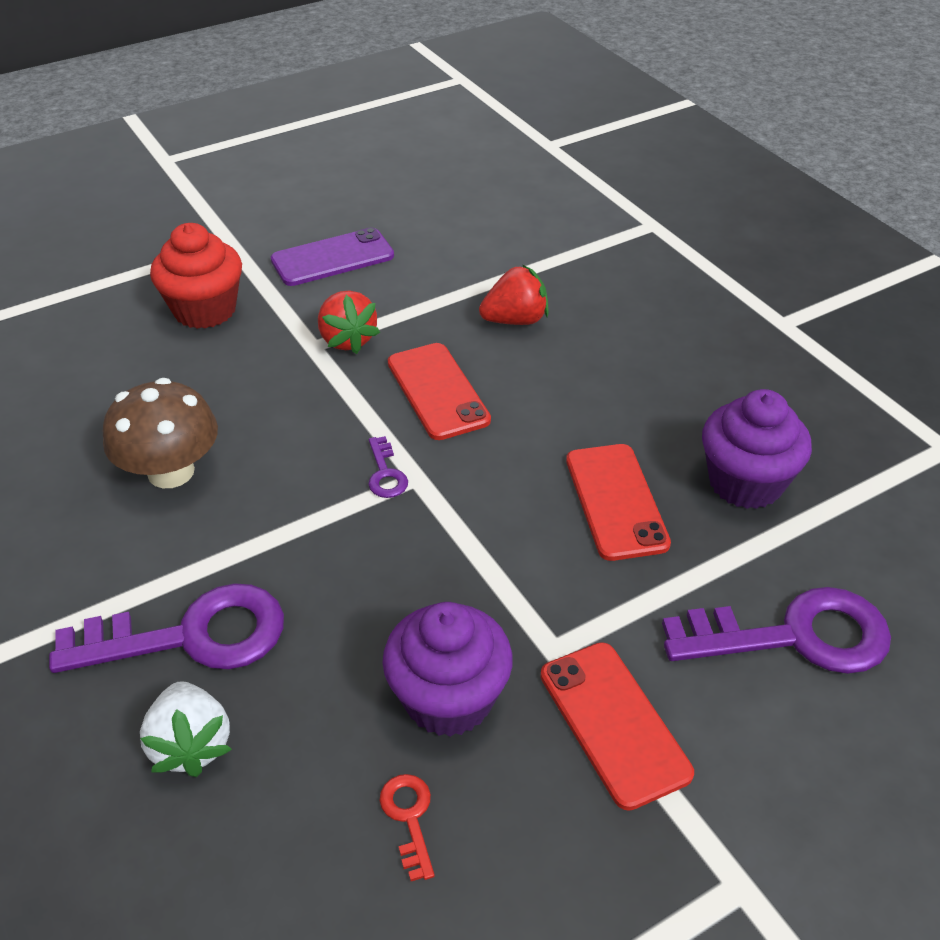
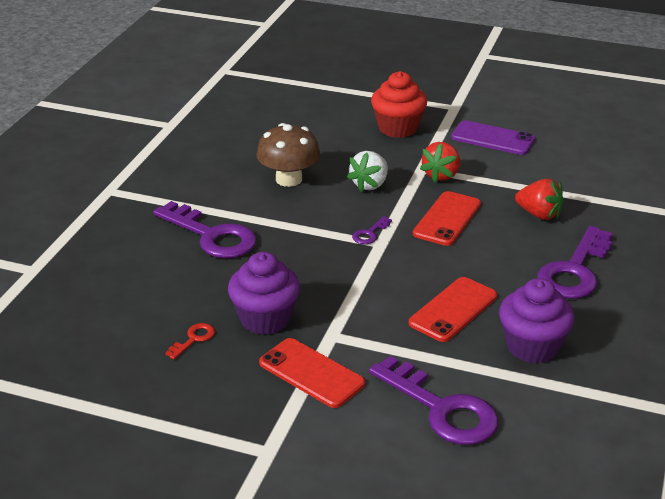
camera: 50 degrees right, 10 degrees down
white strawberry [140,681,232,777] -> white strawberry moved to [347,151,388,192]
red phone [540,642,694,811] -> red phone turned 75 degrees counterclockwise [259,338,365,408]
none -> purple key [537,226,613,299]

